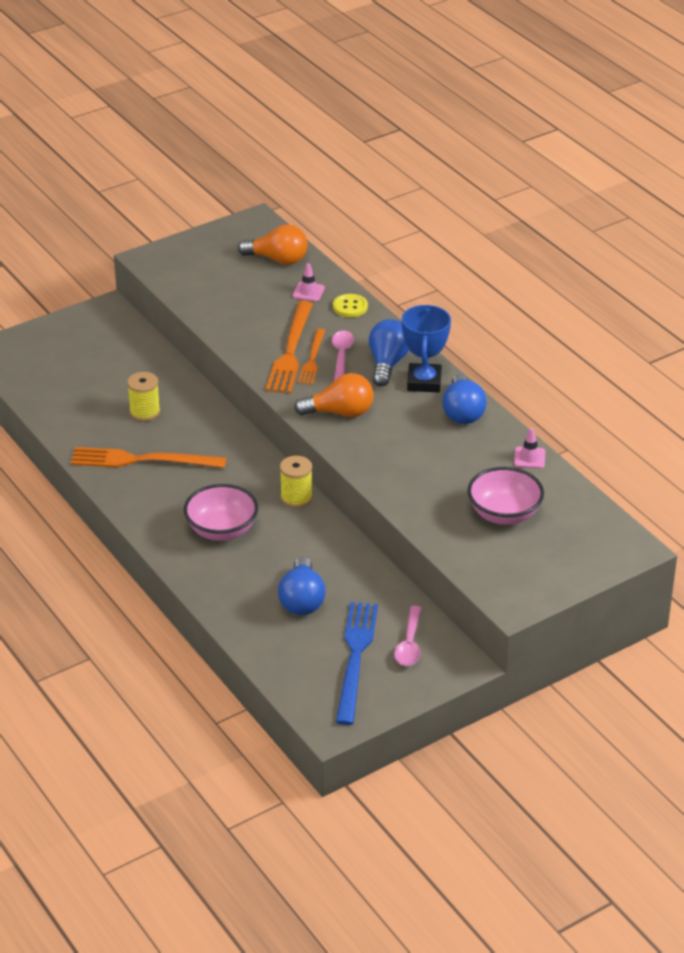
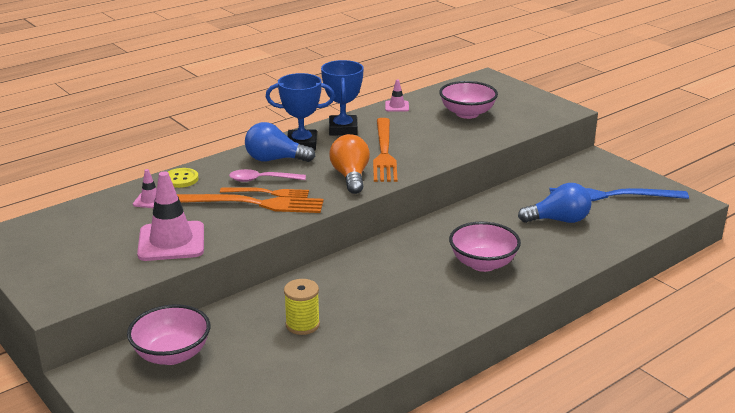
camera: 95 degrees left, 10 degrees down
orange fork [71,447,227,468] -> orange fork moved to [373,118,397,182]
orange light bulb [238,225,308,265] -> none
yellow spool [280,456,313,508] -> none
pink spoon [394,606,422,666] -> none
blue light bulb [442,374,487,424] -> blue trophy [321,60,364,136]
none -> pink bowl [127,304,210,365]
none -> pink traffic cone [137,171,204,261]

